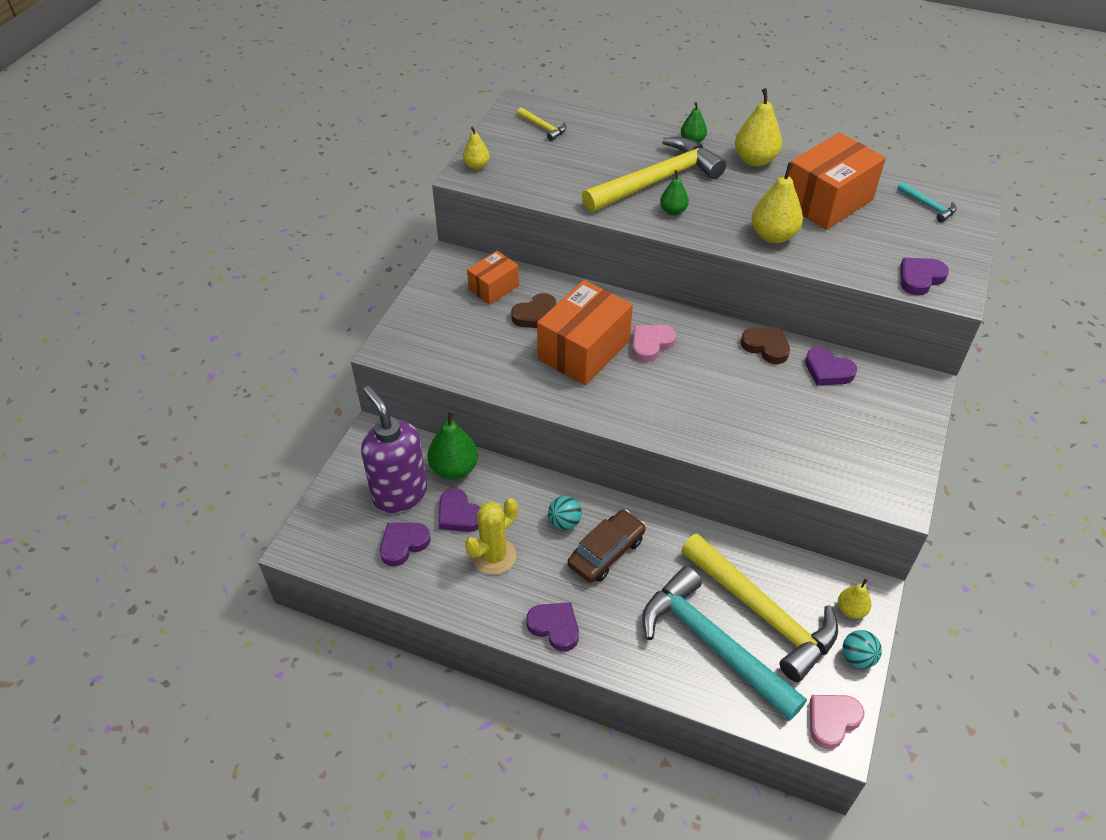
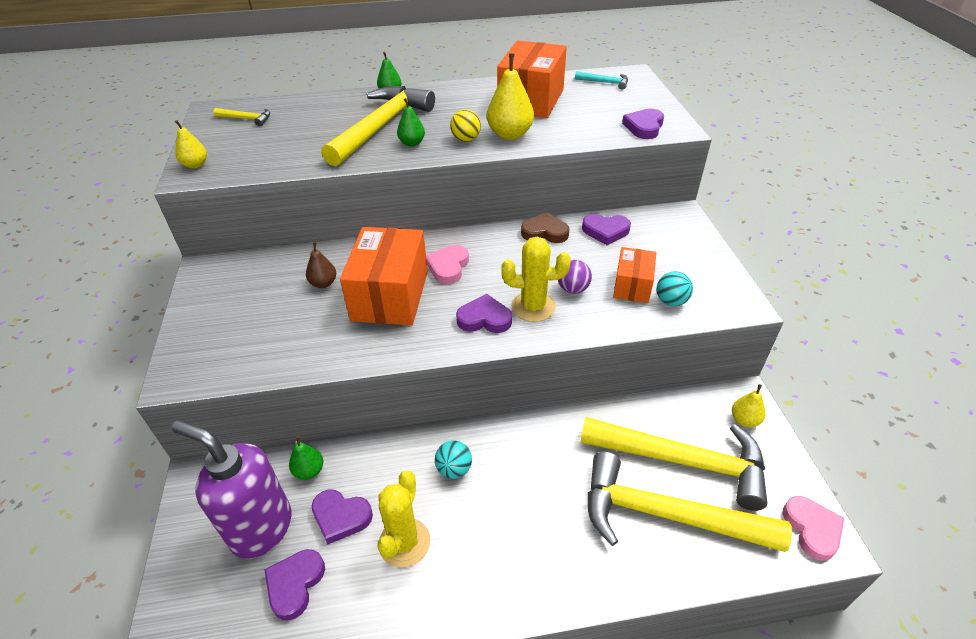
camera: 30 degrees left, 5 degrees down
green pear [427,410,478,480] -> green pear [289,436,323,480], size x0.58
orange box [467,251,519,305] -> orange box moved to [613,247,656,303]
brown heart [511,293,556,328] -> brown pear [306,242,336,288]
purple heart [526,602,579,651] -> purple heart moved to [456,294,512,333]
brown car [568,510,646,583] -> none
turquoise hammer [642,566,807,721] -> yellow hammer [588,452,792,552]
yellow pear [735,88,782,166] -> none
pink heart [810,695,864,749] -> pink heart turned 150 degrees clockwise [783,496,844,561]
turquoise ball [842,630,882,669] -> turquoise ball moved to [657,271,693,306]
none -> yellow ball [450,109,481,142]
none -> yellow cactus [501,237,571,322]
none -> purple ball [558,260,592,294]

